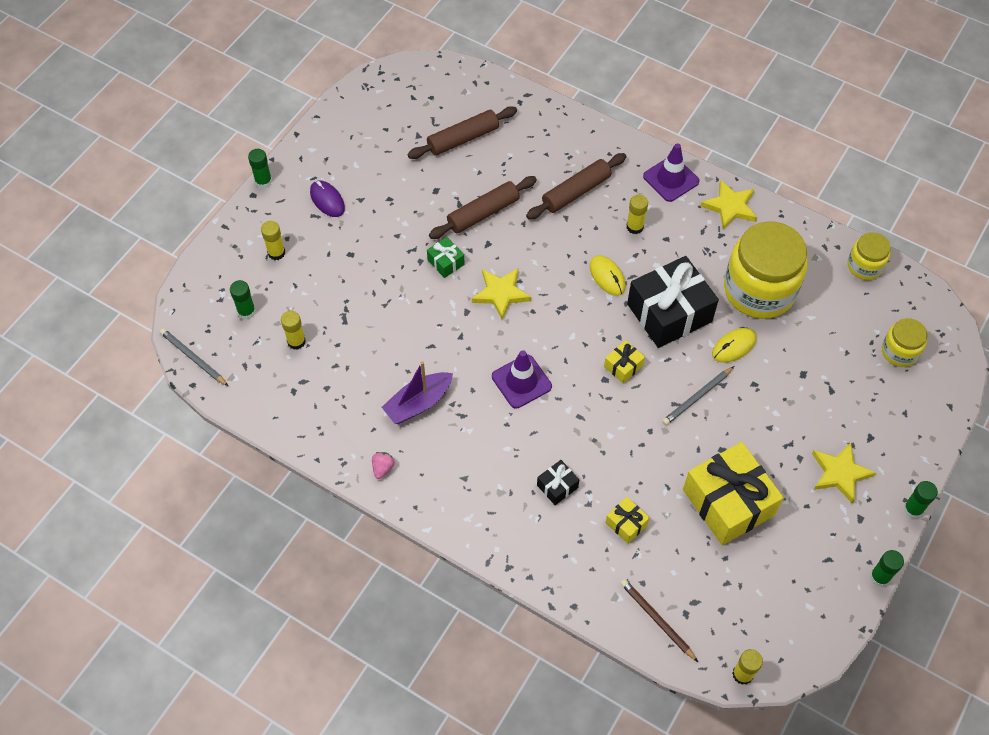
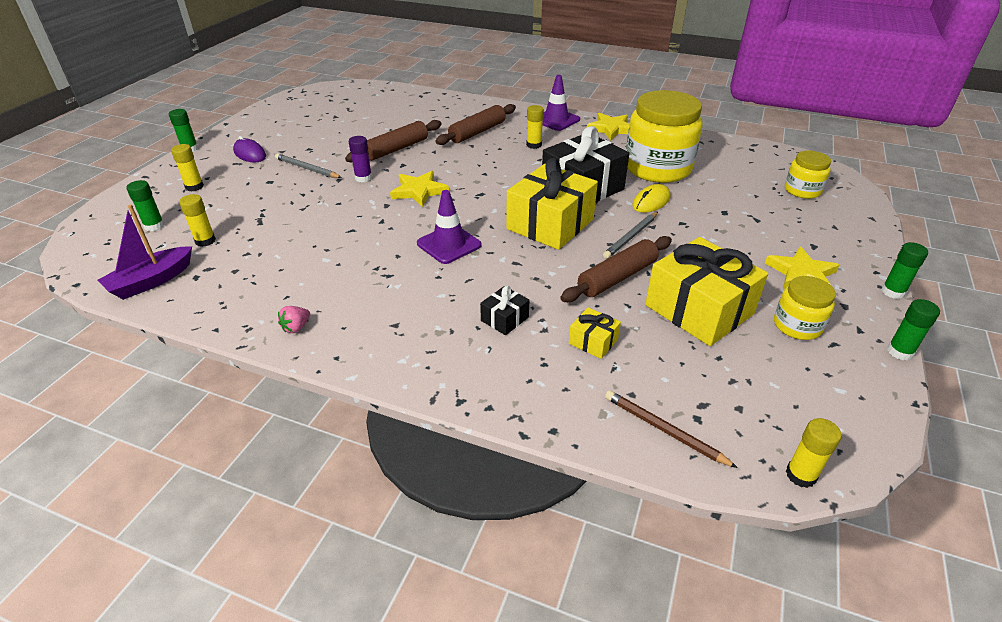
camera: 10 degrees left, 20 degrees down
grey pencil [160,328,228,386] -> grey pencil moved to [275,154,342,178]
pink strawberry [372,452,395,479] -> pink strawberry turned 150 degrees counterclockwise [278,306,310,333]
purple boat [382,361,453,424] -> purple boat moved to [98,205,192,300]
brown rolling pin [407,106,517,159] -> brown rolling pin moved to [560,236,672,302]
green gift [427,237,465,278] -> purple glue stick [348,136,372,182]
yellow mouse [590,255,626,296] -> none
yellow gift [604,340,645,384] -> yellow gift [506,158,598,250], size x2.25
yellow jar [847,232,891,280] -> yellow jar moved to [774,276,836,340]

